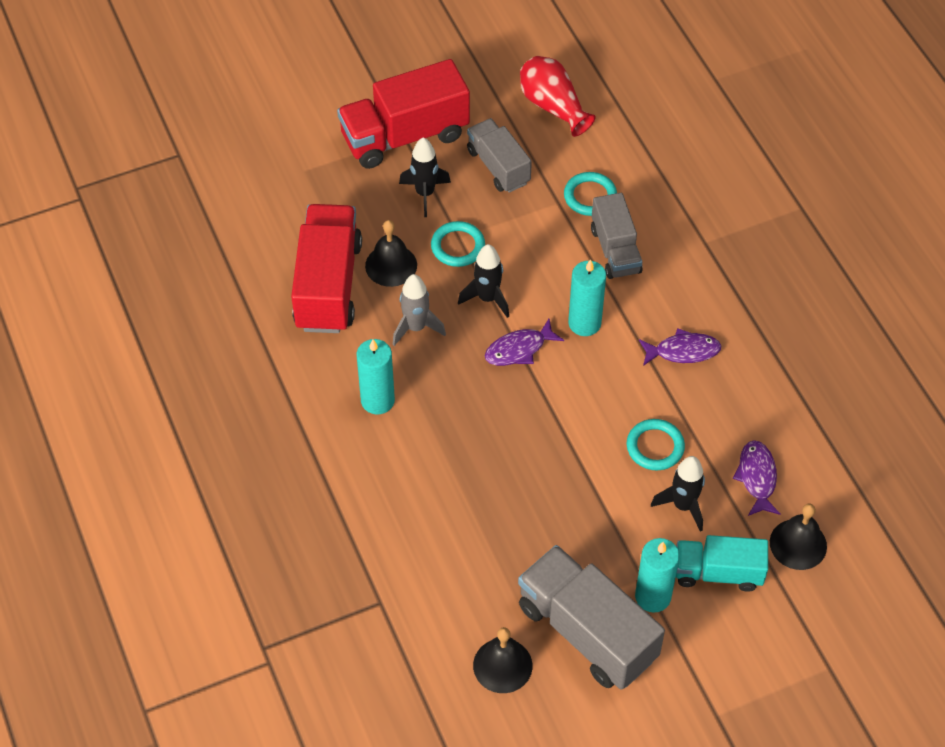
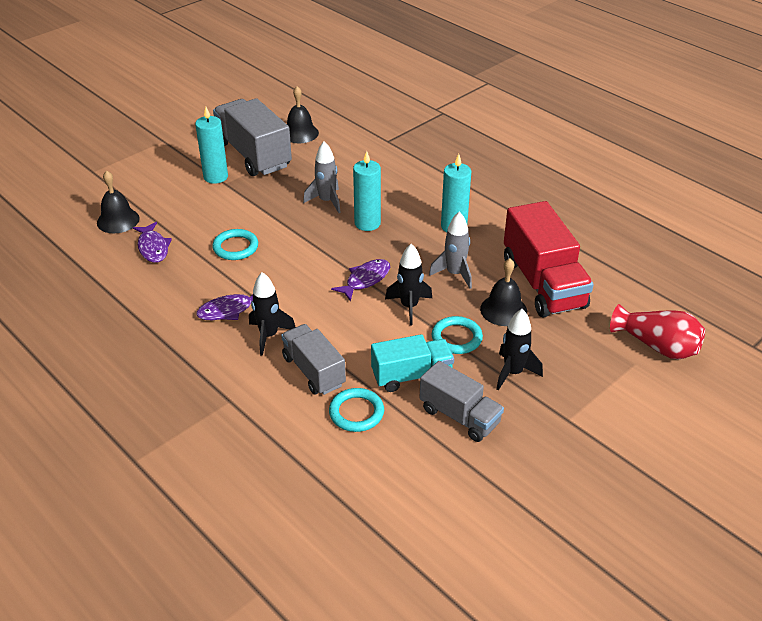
camera: 160 degrees right, 15 degrees down
red truck [337,59,470,169] -> none
grey truck [518,545,665,690] -> grey truck turned 150 degrees counterclockwise [213,98,292,176]
red vase [520,56,596,137] -> red vase moved to [610,304,705,359]
turquoise candle [568,259,606,336] -> turquoise candle moved to [353,151,381,231]
black rocket [651,456,705,532] -> black rocket moved to [249,272,295,356]
turquoise truck [676,535,768,592] -> turquoise truck moved to [371,334,454,392]
none -> grey rocket [303,141,341,213]

